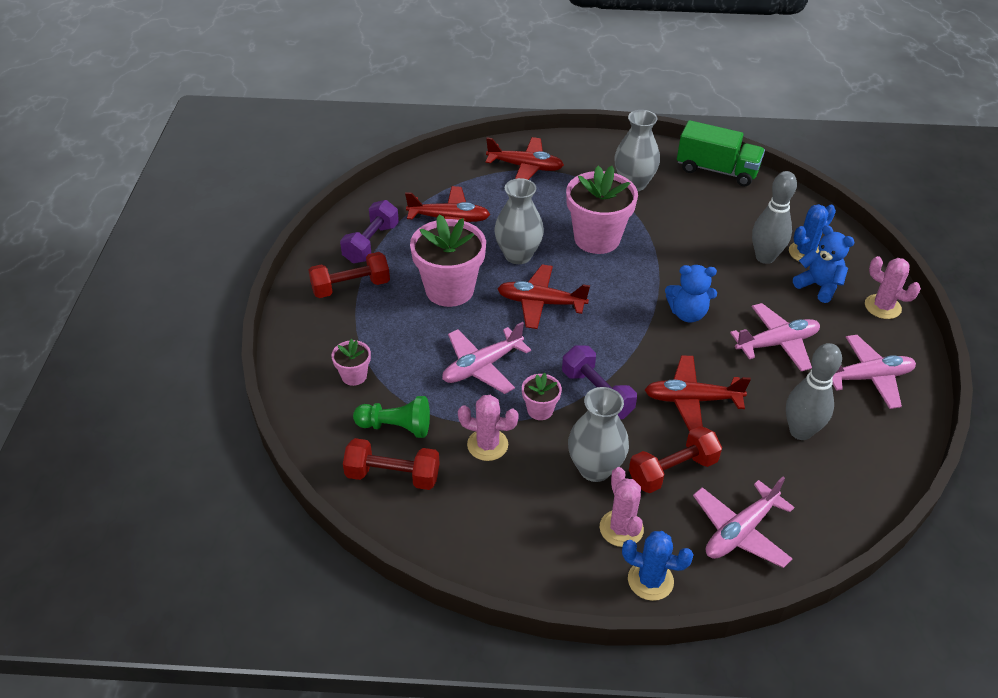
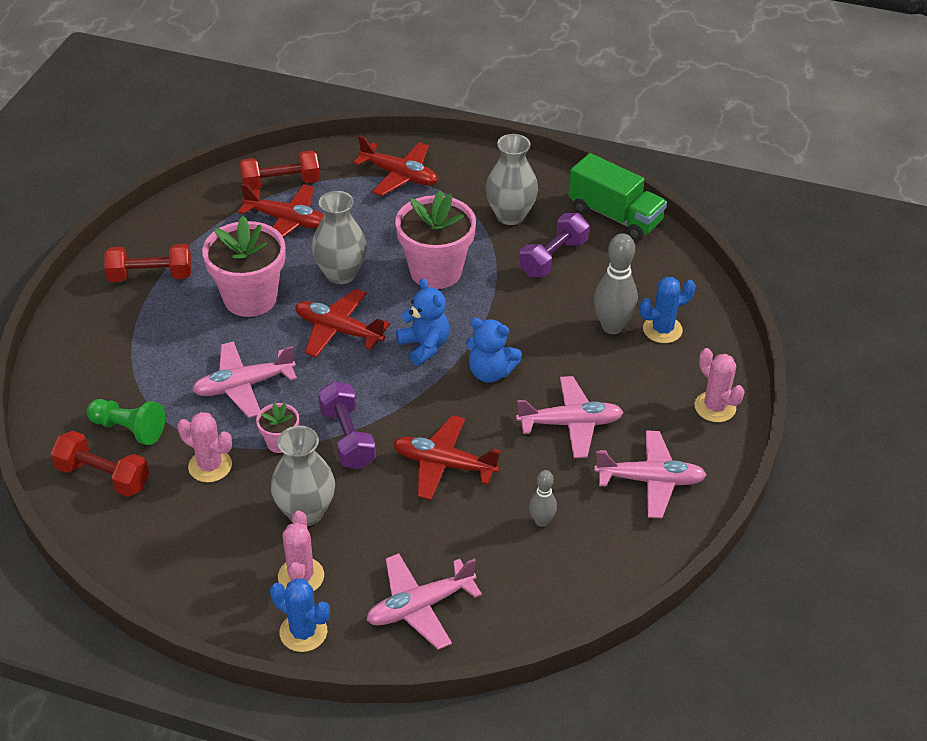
camera: 15 degrees right, 0 degrees up
pink flower pot [332,339,371,386] -> none
purple dumbbell [340,200,399,263] -> purple dumbbell moved to [519,213,589,277]
red dumbbell [629,426,722,493] -> red dumbbell moved to [239,150,320,191]
grey bowling pin [786,343,842,440] -> grey bowling pin [529,470,557,527], size x0.56
blue teddy bear [793,225,855,303] -> blue teddy bear moved to [396,278,450,365]

